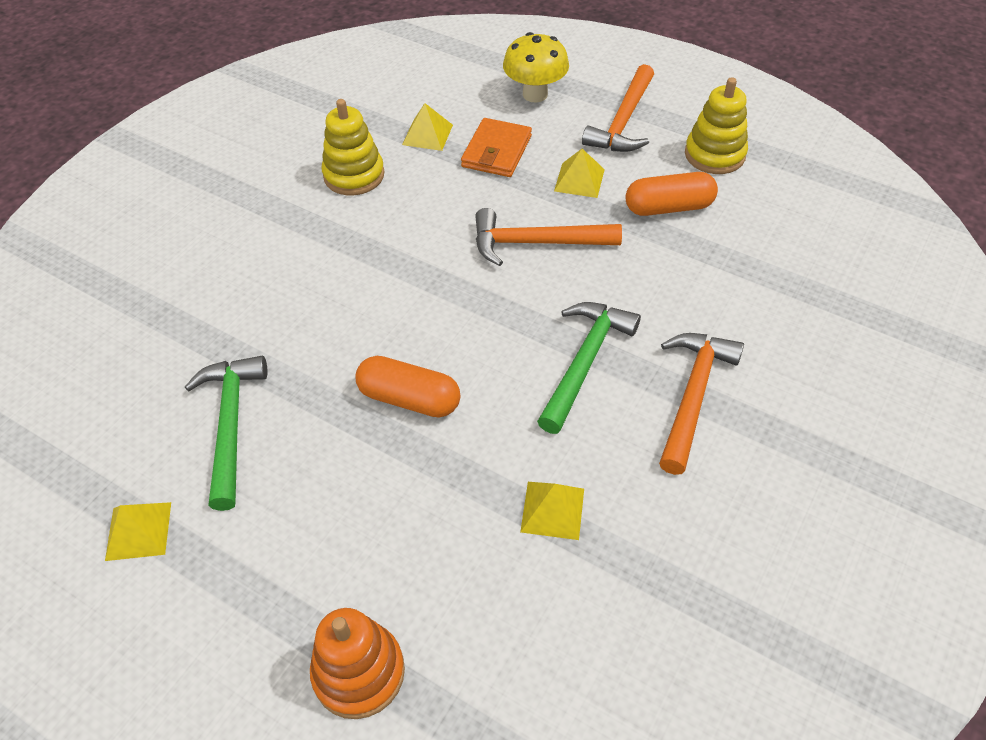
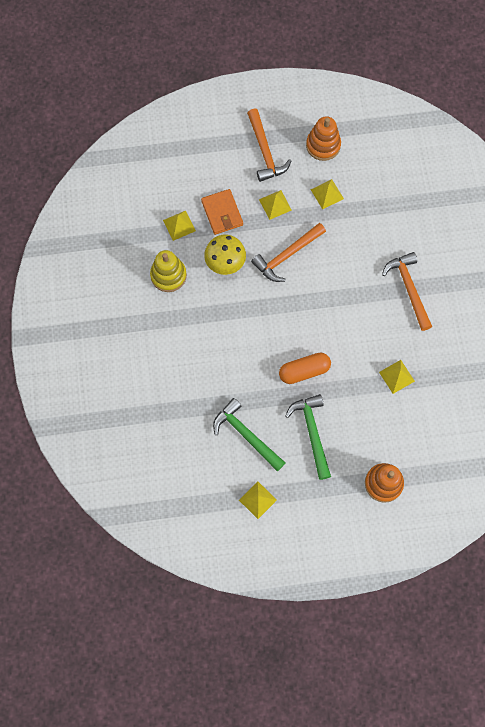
camera: 40 degrees left, 20 degrees up
yellow mushroom [503,32,569,102] -> yellow mushroom moved to [204,235,246,275]
green hammer [537,302,641,434] -> green hammer moved to [285,394,331,480]
orange capsule [625,172,718,216] -> yellow pyramid [311,179,344,209]
yellow stacking toy [685,77,748,174] -> orange stacking toy [306,116,341,161]

